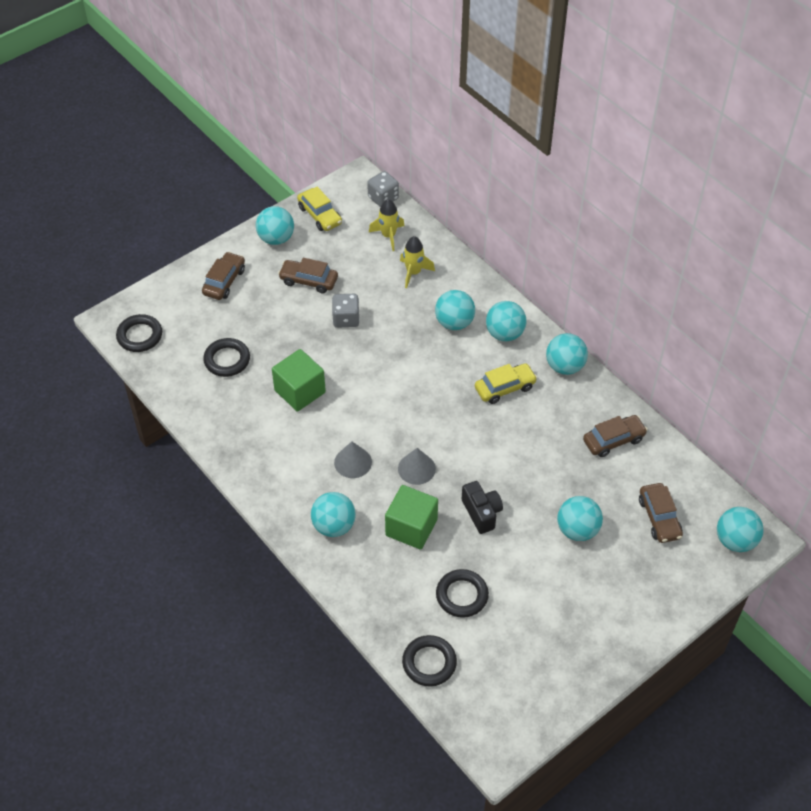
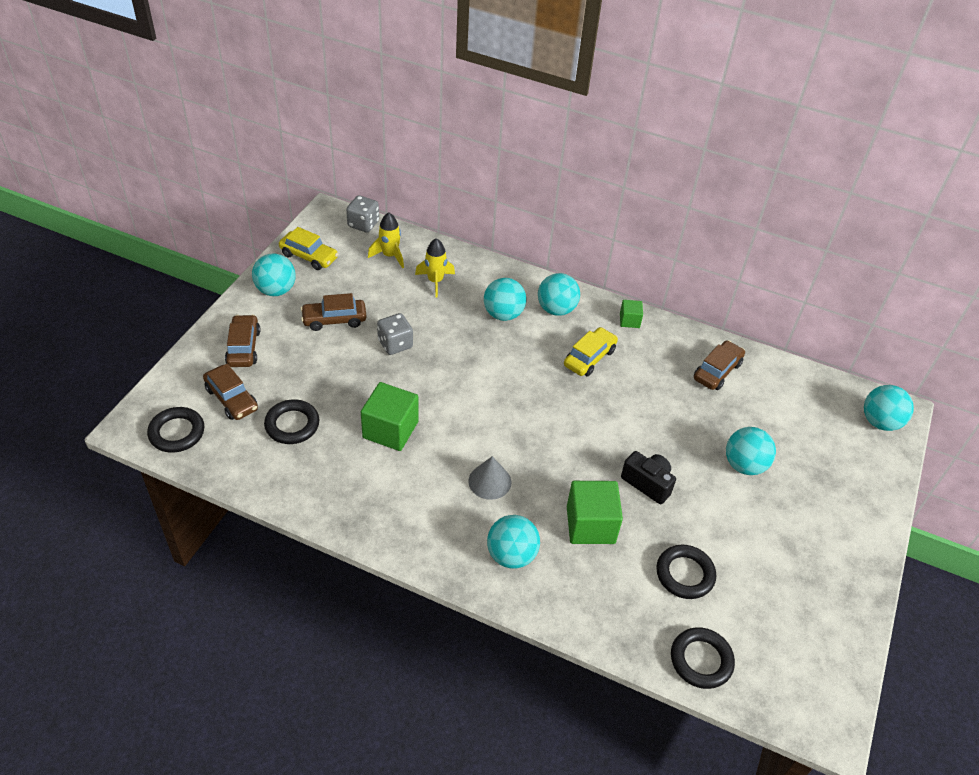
camera: 30 degrees left, 5 degrees down
grey cone [398,448,436,485] -> none
turquoise ball [546,333,588,375] -> green cube [620,300,643,328]
brown car [639,483,683,543] -> brown car moved to [203,364,258,420]

